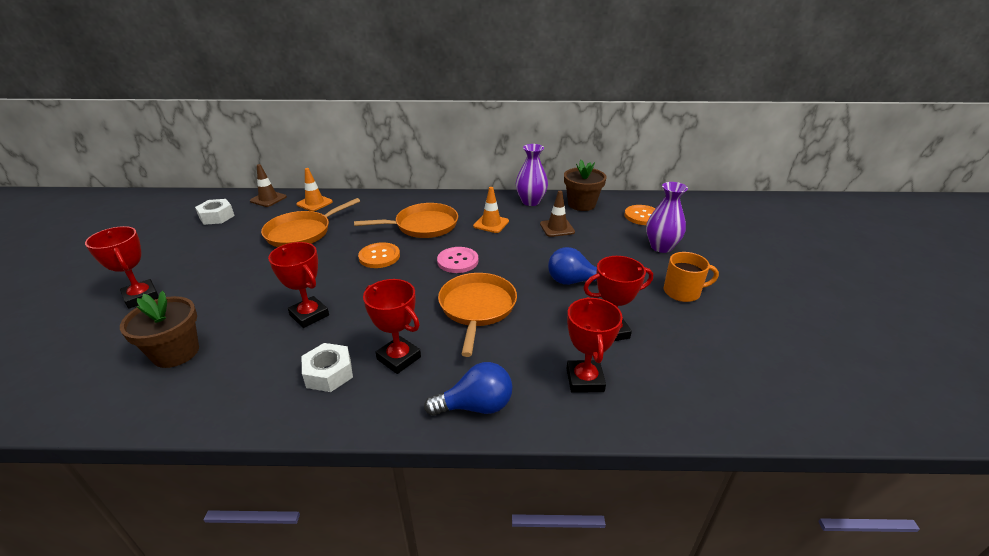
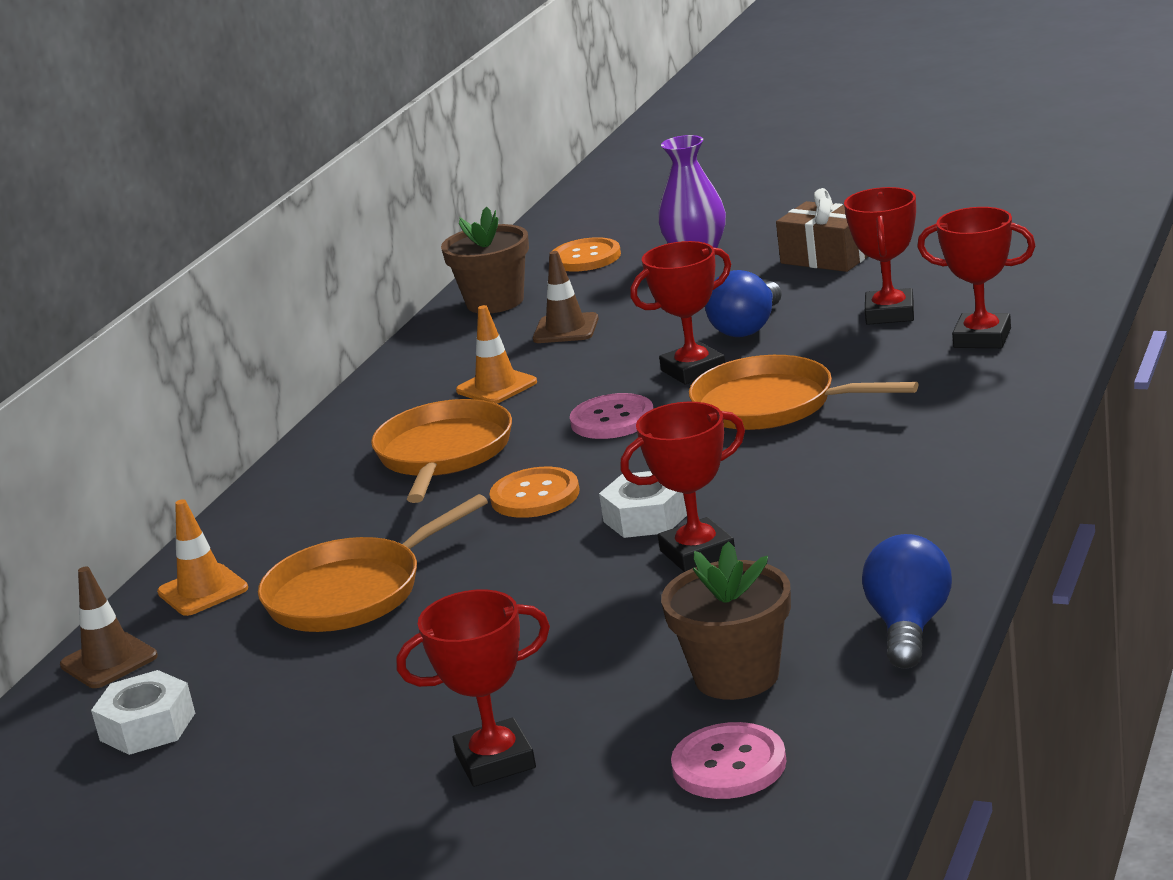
camera: 65 degrees left, 10 degrees down
orange pan [261,198,360,247] -> orange pan turned 75 degrees clockwise [258,494,488,632]
white nut [301,343,353,392] -> white nut moved to [599,471,687,538]
red trophy [363,279,421,374] -> red trophy moved to [630,241,731,384]
blue light bulb [424,362,513,416] -> blue light bulb moved to [862,534,952,669]
purple vase [516,144,548,206] -> none
orange mug [664,252,719,302] -> brown gift [776,188,868,272]
none -> pink button [671,722,787,799]

